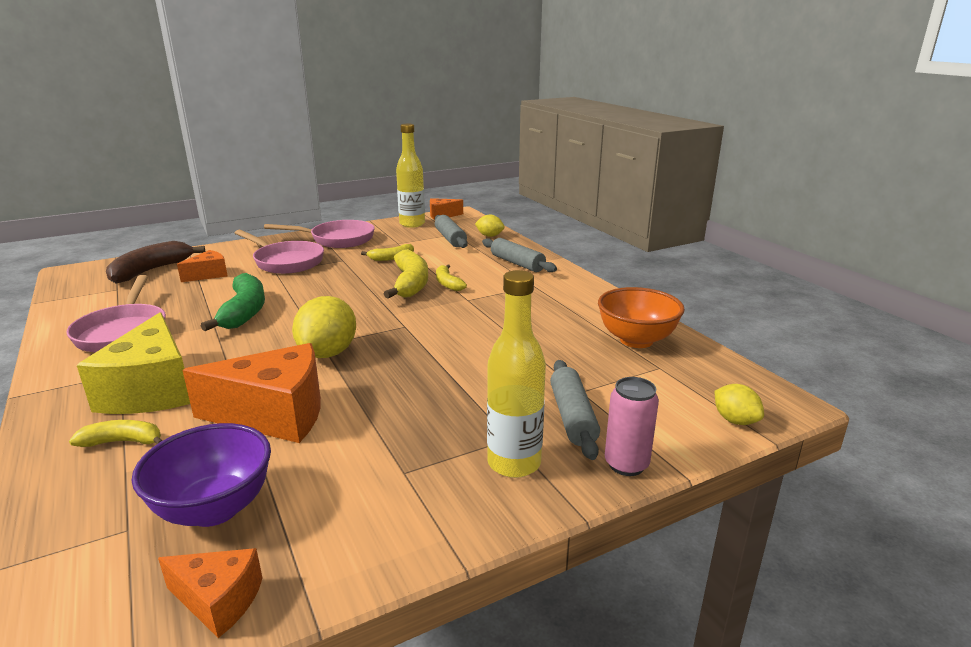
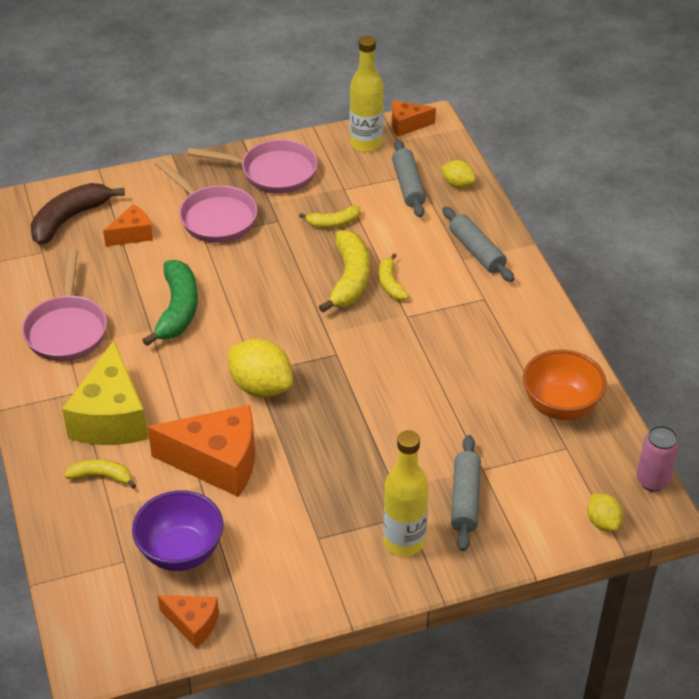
camera: 10 degrees right, 20 degrees up
yellow lemon [292,296,356,358] -> yellow lemon turned 75 degrees counterclockwise [228,339,293,397]
pink can [605,377,659,476] -> pink can moved to [636,425,679,492]

